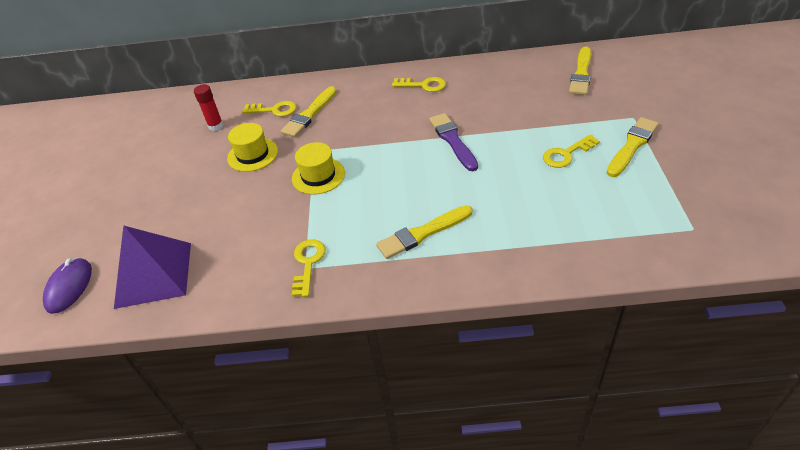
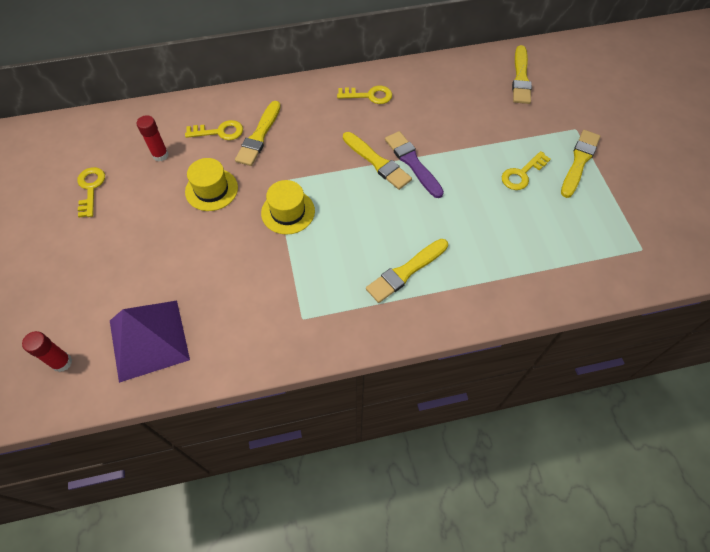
camera: 15 degrees left, 15 degrees up
purple mouse [43,257,92,314] -> red glue stick [22,331,72,372]
yellow key [292,239,326,297] -> yellow key moved to [77,167,105,217]
none -> yellow brush [343,132,412,190]

